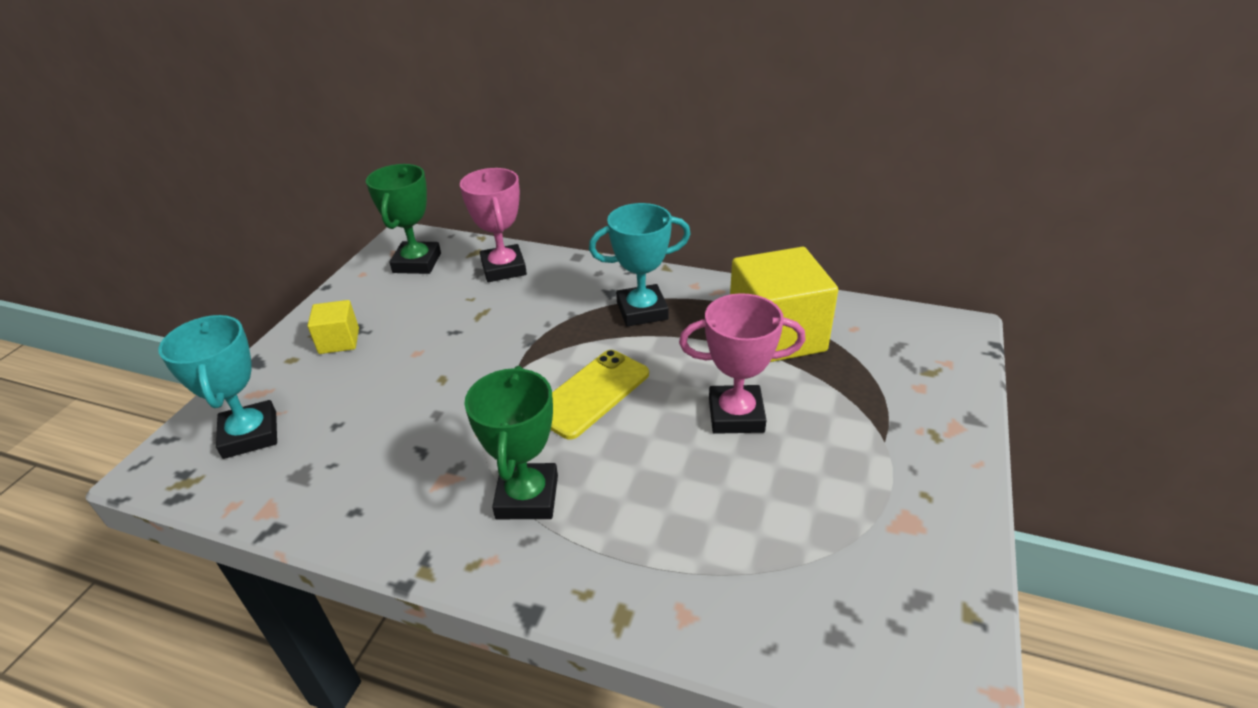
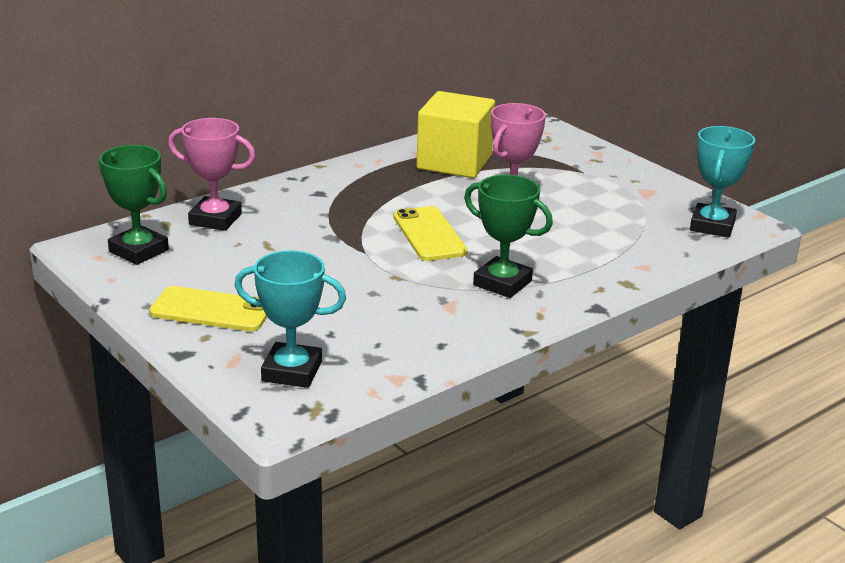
camera: 60 degrees left, 10 degrees down
yellow cube [307,300,359,354] -> yellow phone [149,286,267,331]
turquoise trophy [589,203,691,327] -> turquoise trophy moved to [690,126,755,238]

